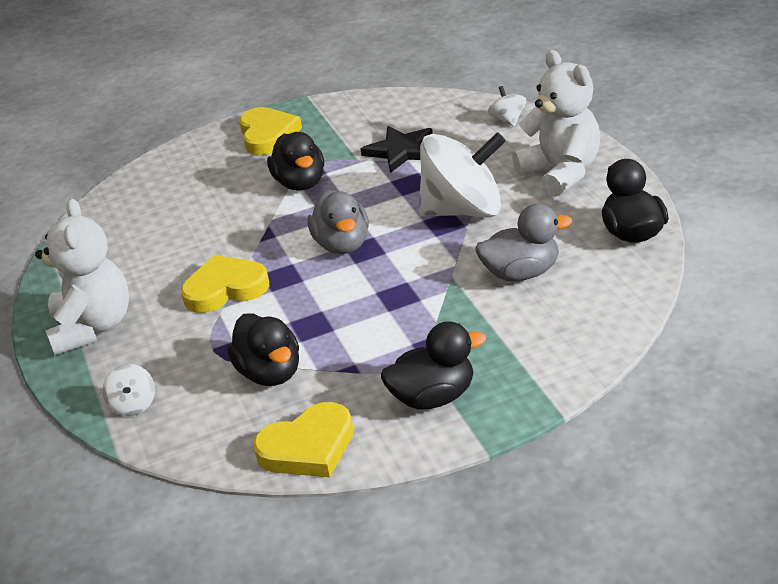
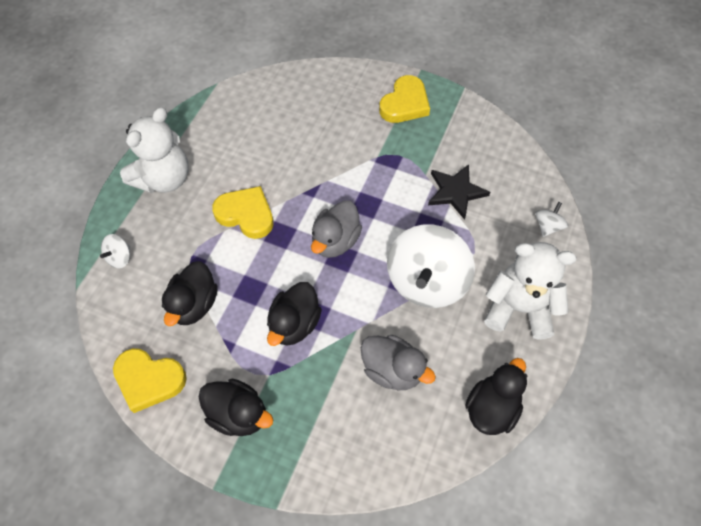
camera: 40 degrees right, 25 degrees up
black duck [267,132,324,191] -> black duck moved to [267,282,322,346]
white spinning top [418,132,506,217] -> white spinning top turned 75 degrees clockwise [387,224,475,308]
white teddy bear [512,50,600,197] -> white teddy bear turned 90 degrees counterclockwise [484,242,576,340]

